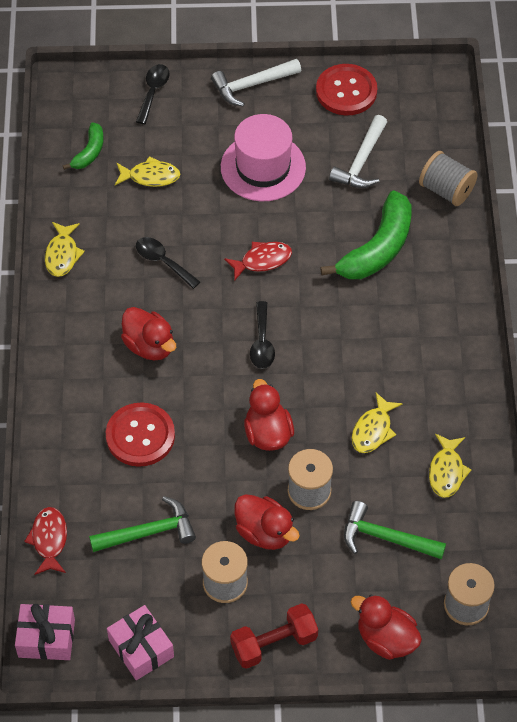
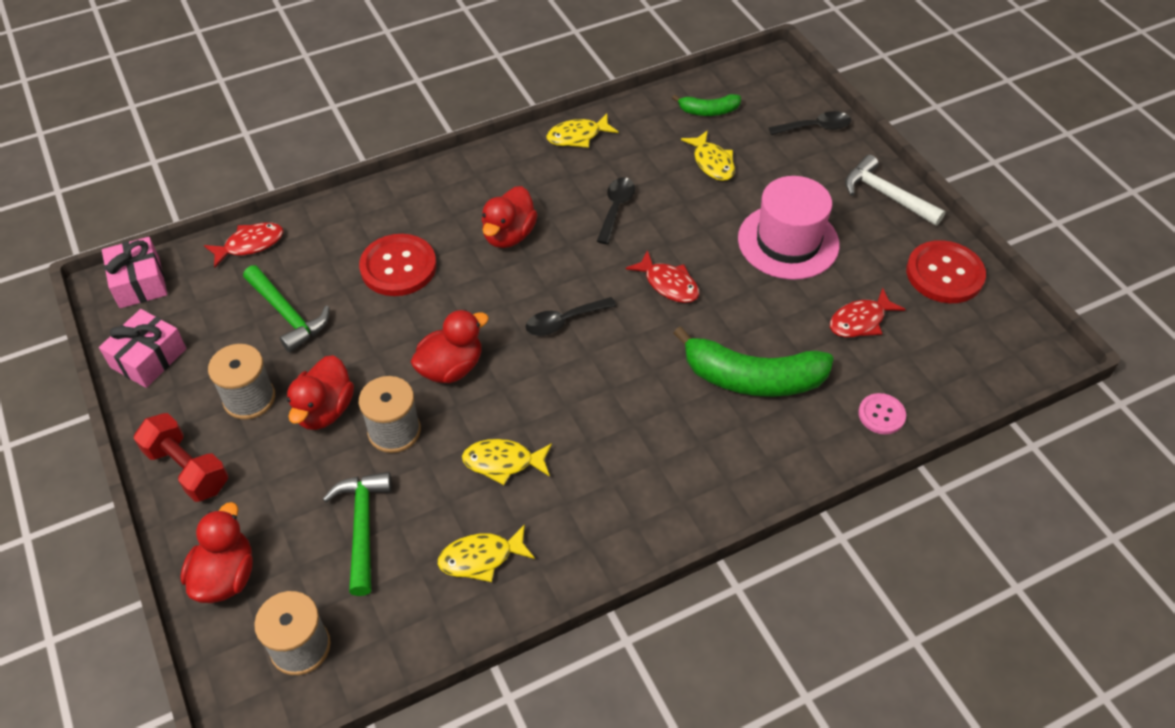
camera: 65 degrees right, 5 degrees down
white hammer [329,115,387,188] -> red fish [830,288,906,338]
grey spool [419,151,478,206] -> pink button [858,393,906,435]

